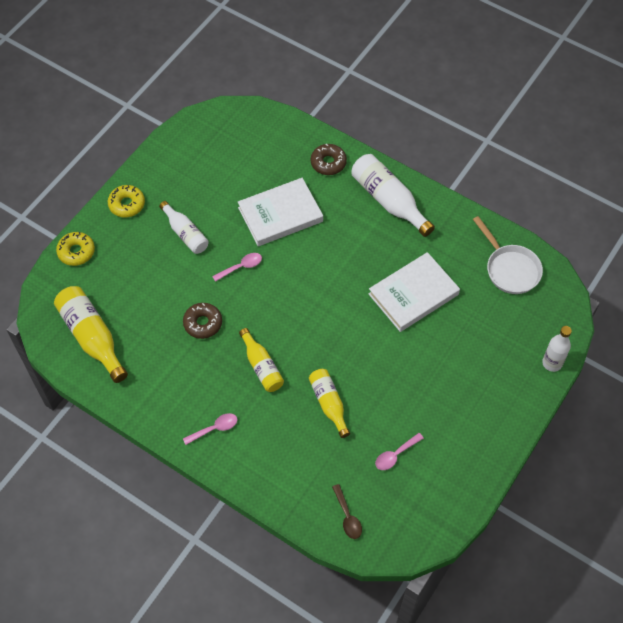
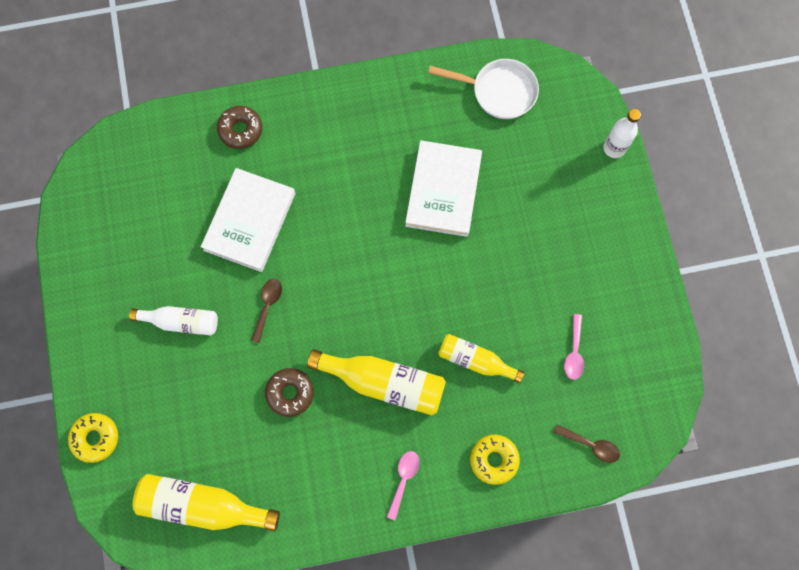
camera: 45 degrees left, 15 degrees up
yellow donut [108,185,145,218] -> yellow donut moved to [470,434,520,485]
pink spoon [212,253,262,282] -> brown spoon [251,279,282,343]
yellow bottle [239,328,284,392] -> yellow bottle [307,349,446,415], size x1.57
white bottle [351,154,435,237] -> none

